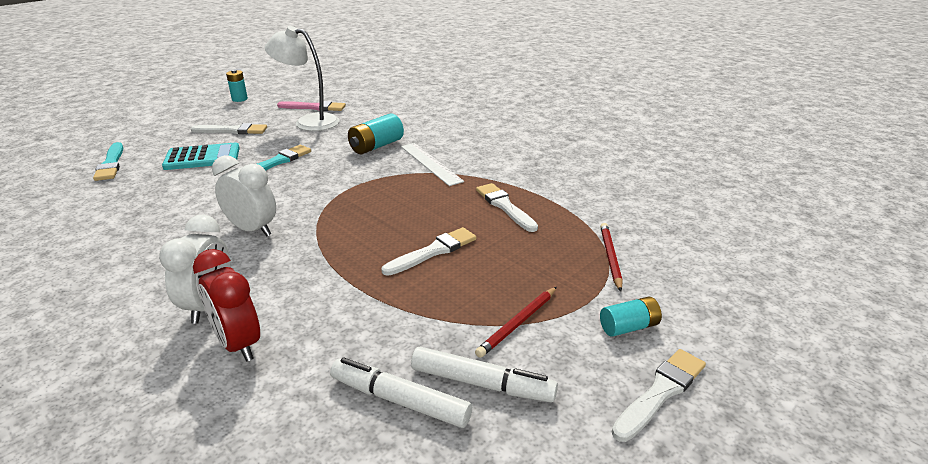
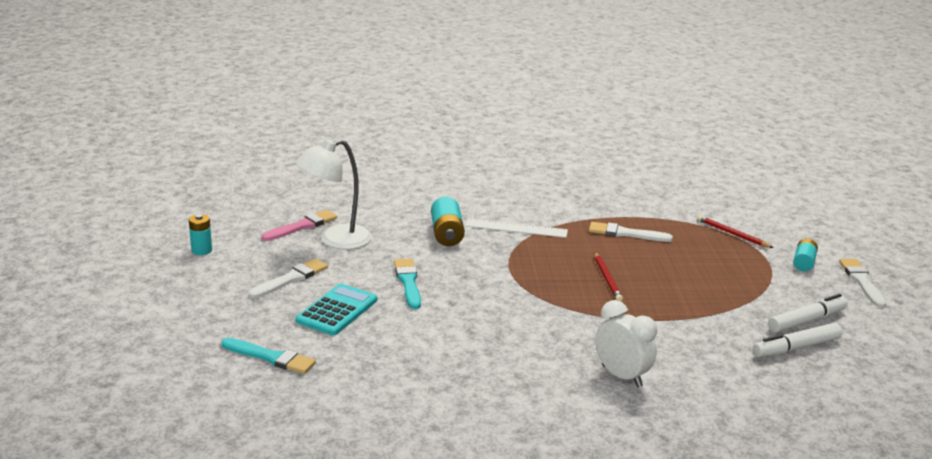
camera: 50 degrees left, 5 degrees down
red clock [193,249,260,362] -> none
white clock [212,155,276,236] -> none
white brush [381,227,477,276] -> none
red pencil [475,287,557,358] -> red pencil moved to [595,252,623,301]

